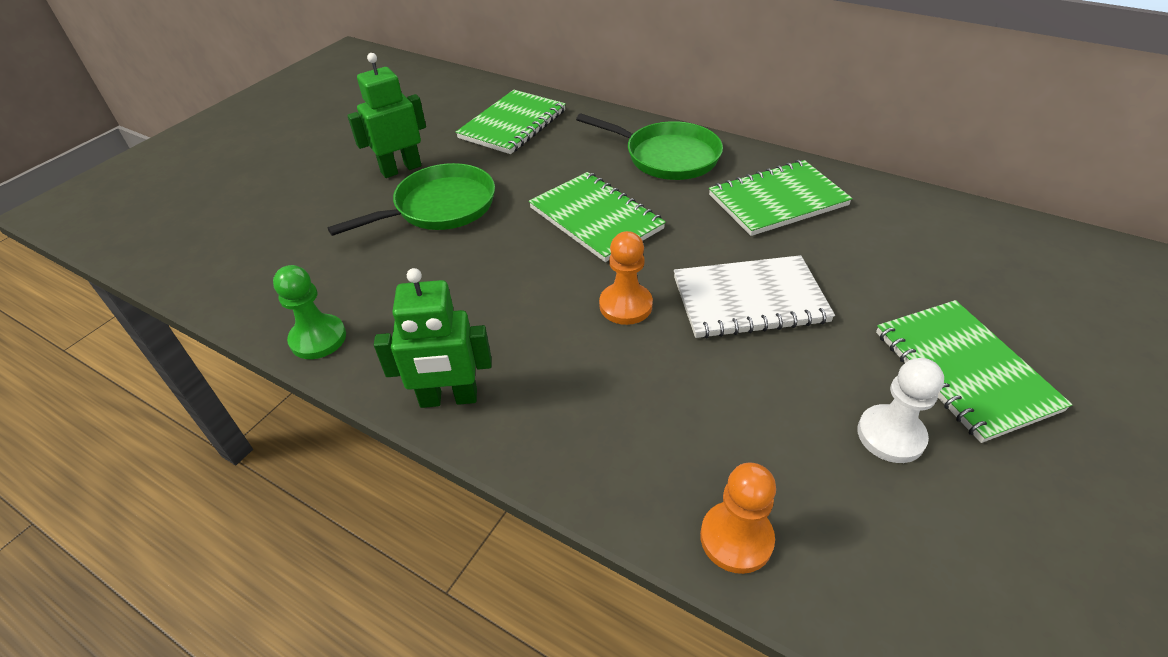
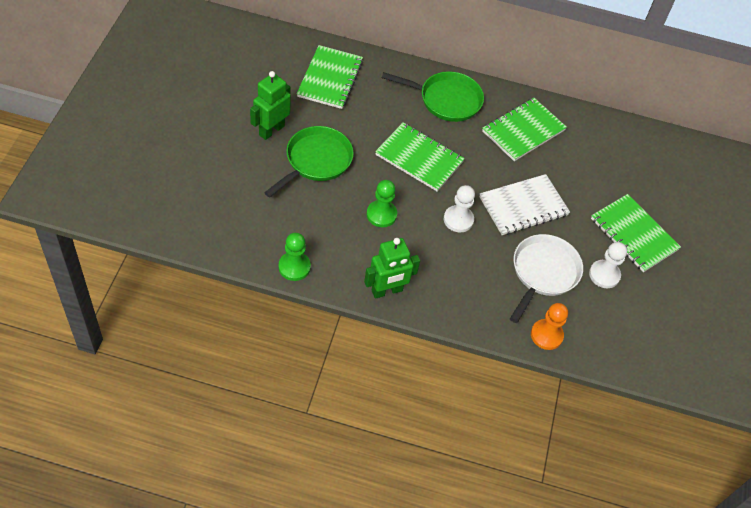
camera: 25 degrees left, 10 degrees up
orange pawn [599,231,653,325] -> white pawn [444,185,475,232]
none -> green pawn [367,180,397,227]
none -> white pan [510,234,583,323]

